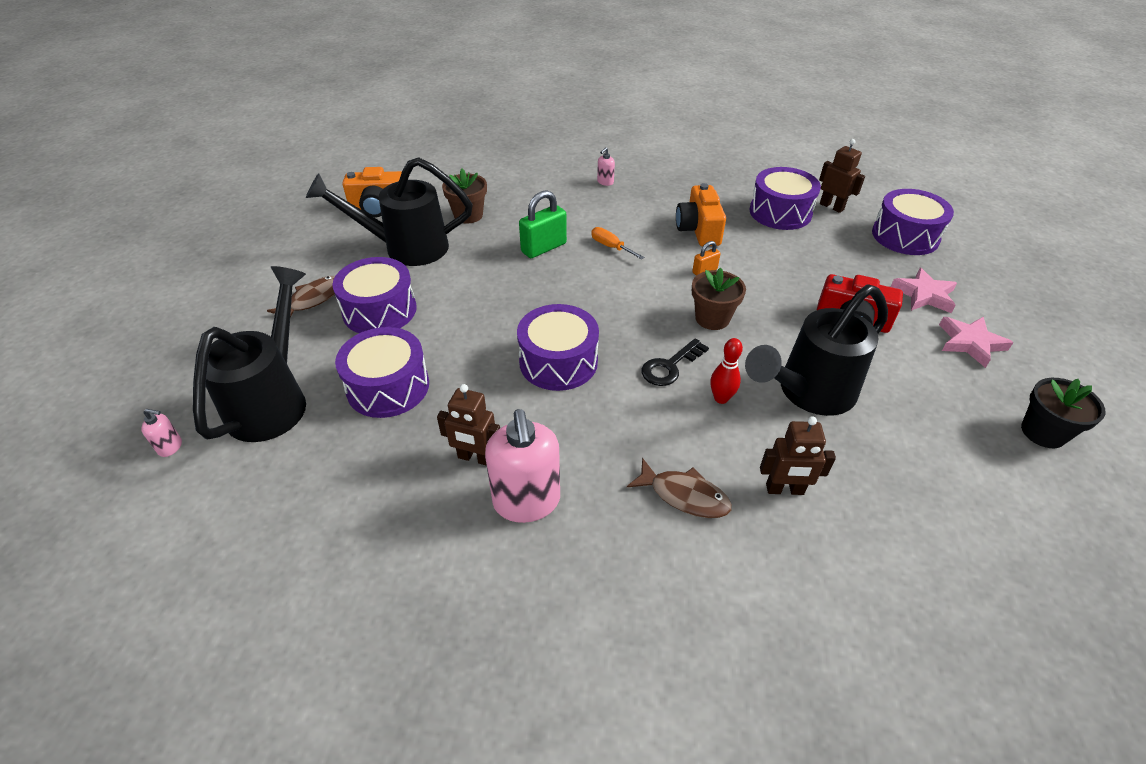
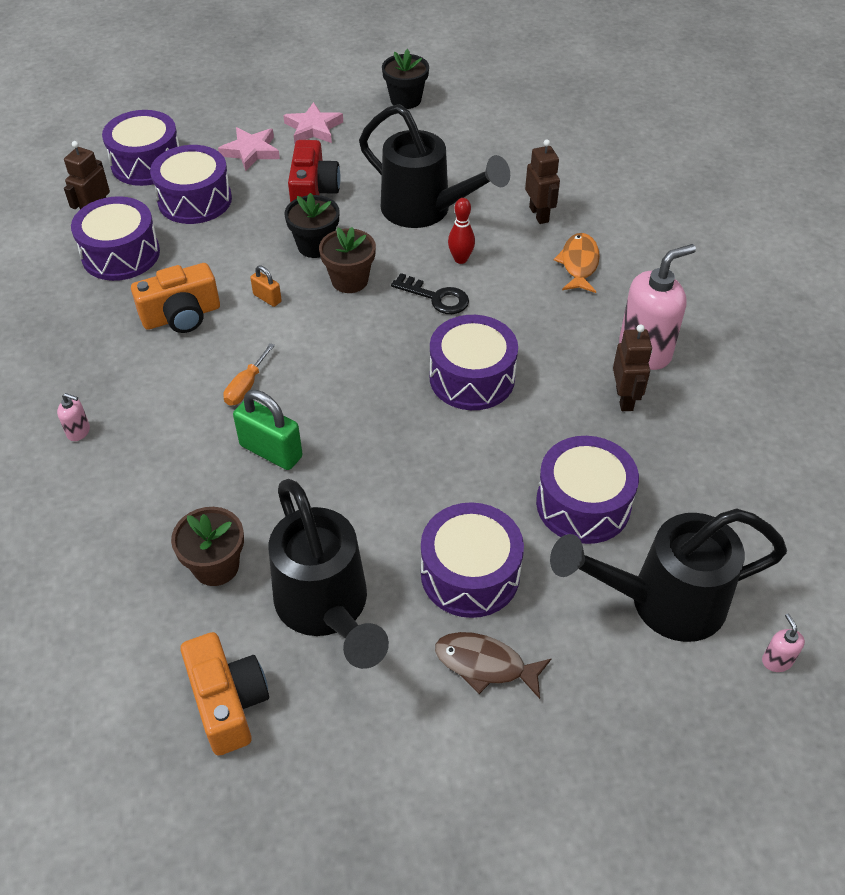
camera: 110 degrees left, 5 degrees up
brown fish [627,458,732,518] -> orange fish [554,233,600,293]
none -> purple drum [150,145,232,224]
none -> black flower pot [284,193,339,258]

